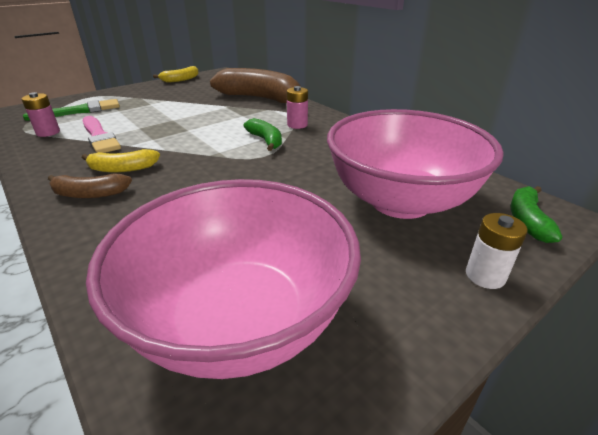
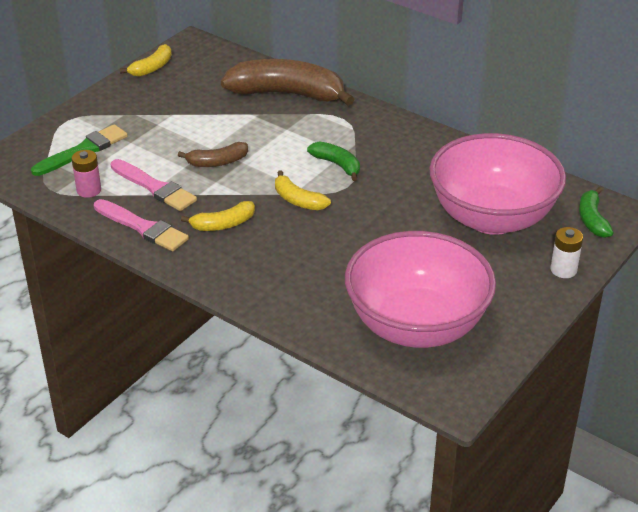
camera: 15 degrees left, 5 degrees up
brown banana [48,173,132,198] -> brown banana moved to [178,142,248,167]
pink battery [287,86,308,129] -> none
none -> pink brush [94,199,189,251]
none -> yellow banana [275,170,331,210]

